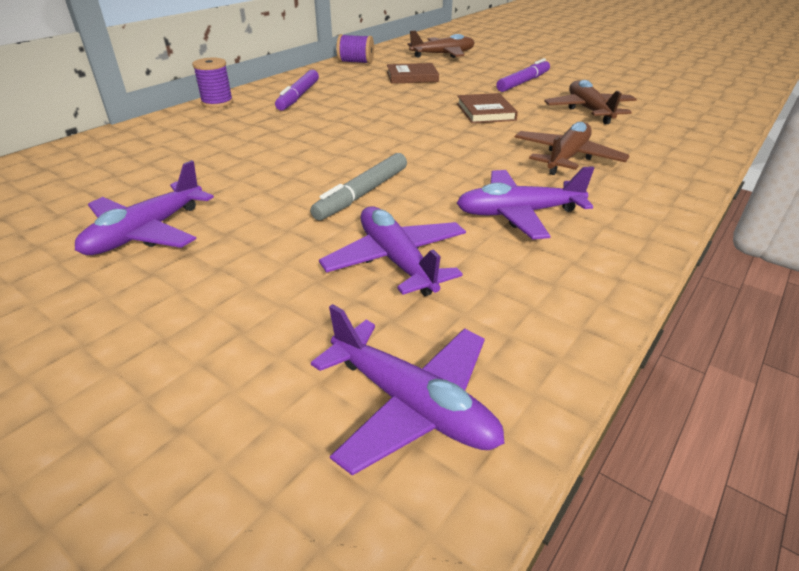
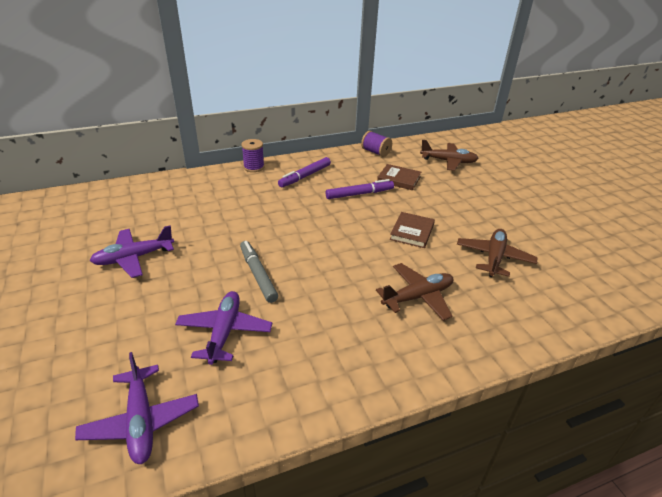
camera: 30 degrees right, 0 degrees up
grey marker [310,153,407,220] -> grey marker turned 90 degrees clockwise [240,241,278,303]
purple plane [457,166,594,239] -> none
purple marker [496,58,550,92] -> purple marker moved to [326,179,394,199]

